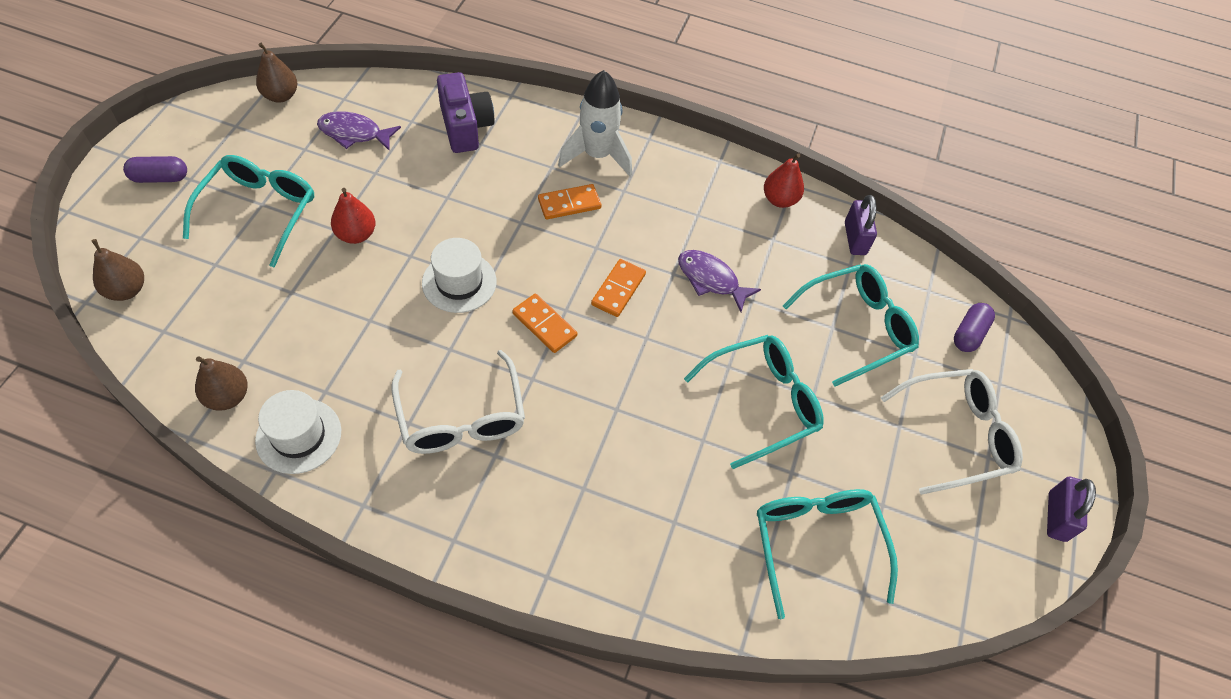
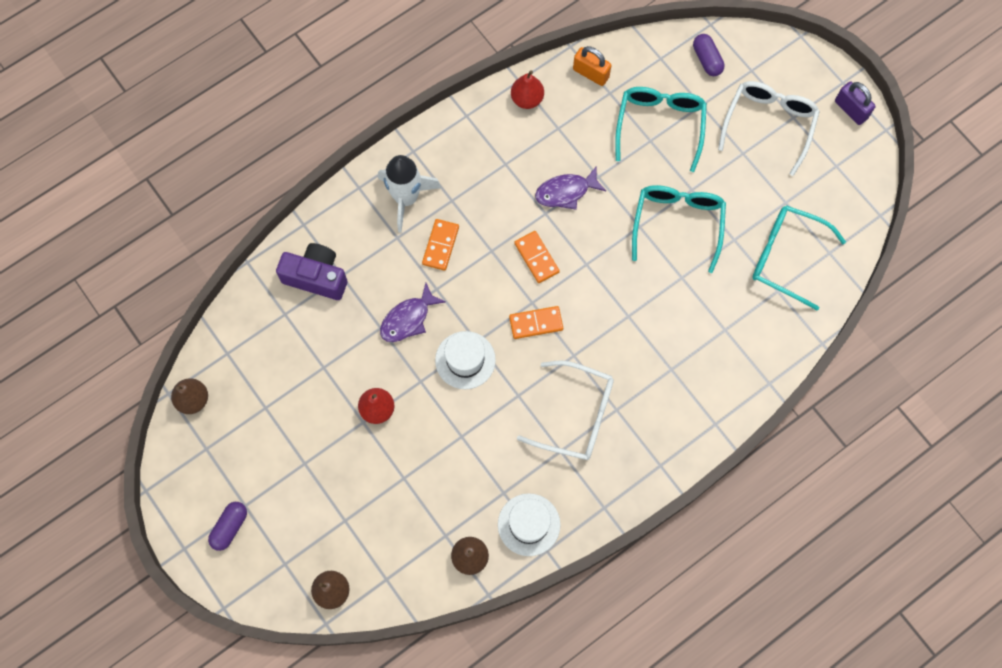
camera: 50 degrees left, 15 degrees up
turquoise glasses [183,155,314,268] -> none
purple fish [317,111,401,150] -> purple fish moved to [380,283,445,342]
purple padlock [845,195,877,255] -> orange padlock [573,46,612,86]

